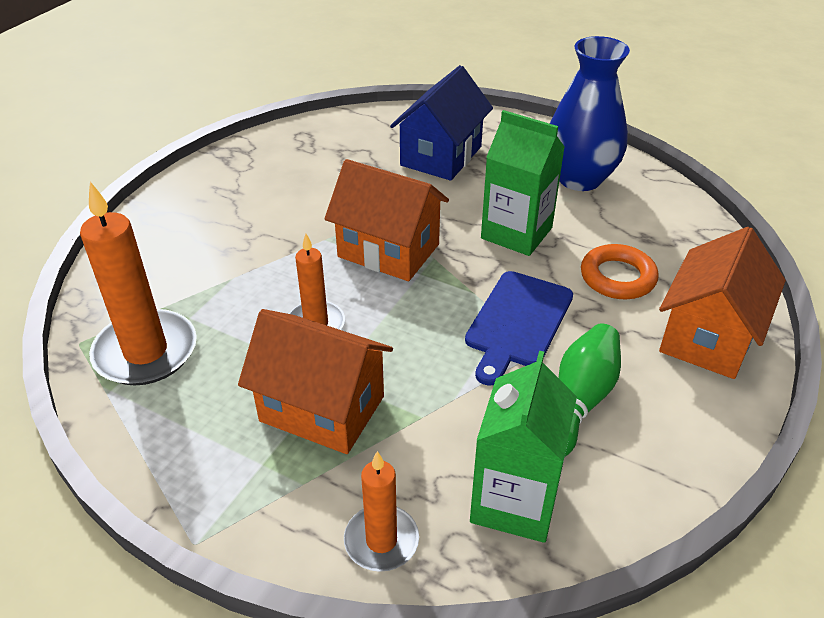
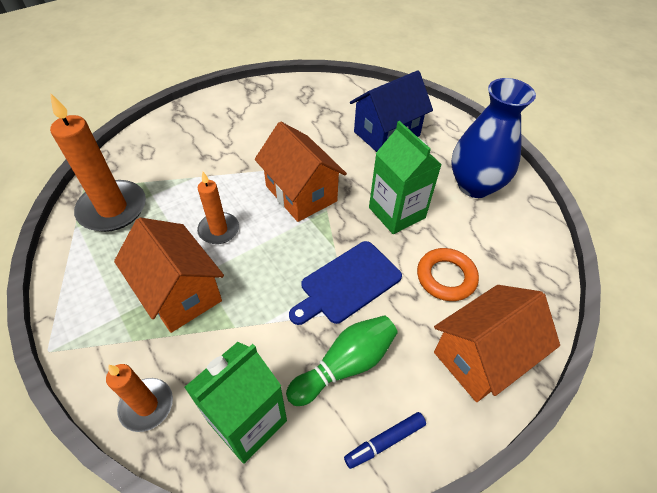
camera: 25 degrees right, 10 degrees up
none -> blue marker [344,412,426,469]

